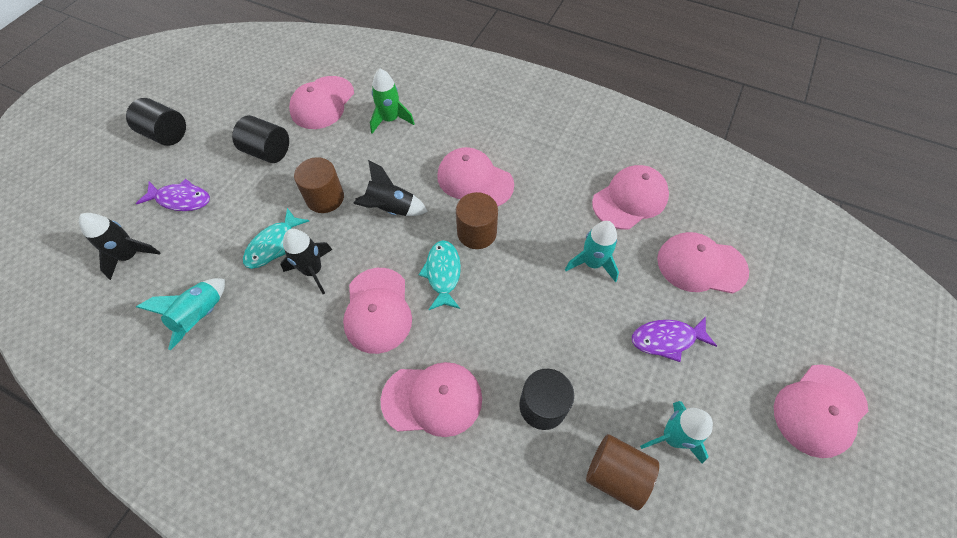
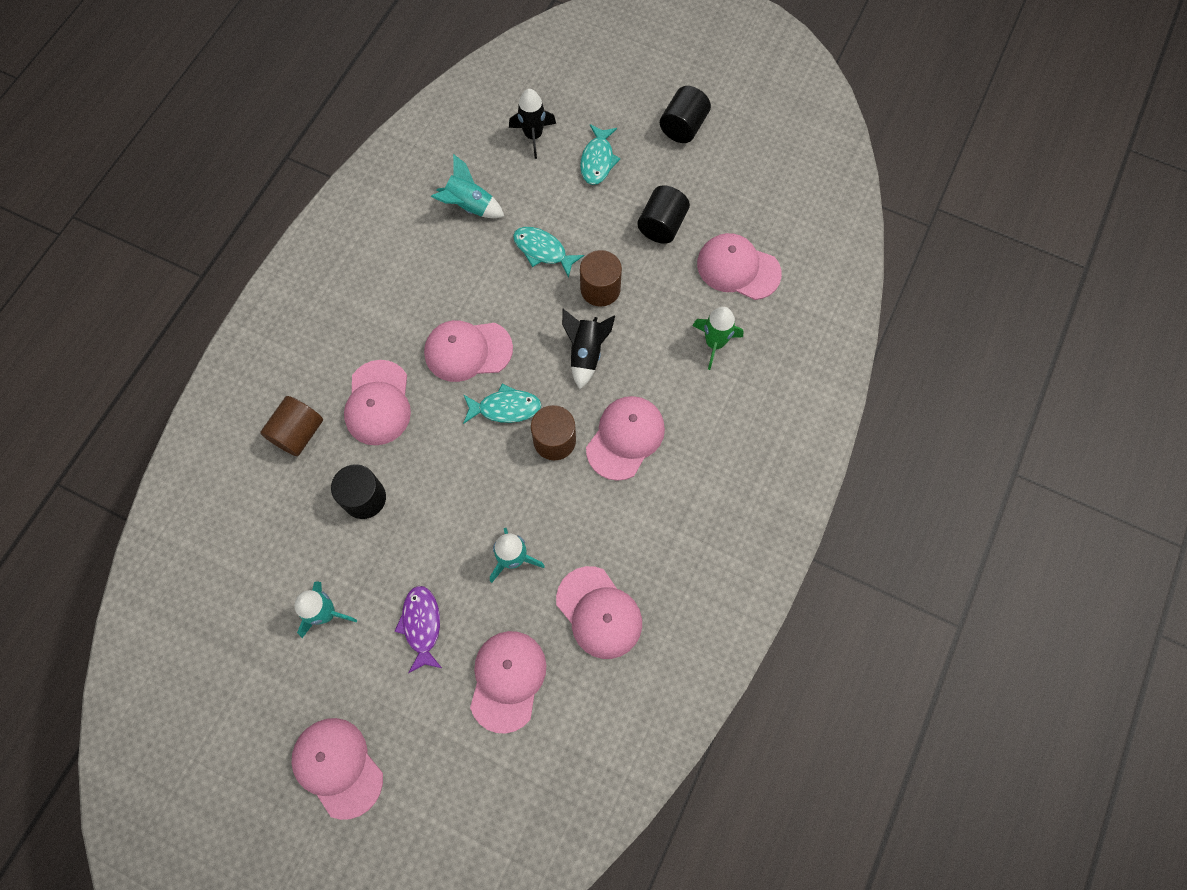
camera: 90 degrees right, 10 degrees up
purple fish [136,179,210,211] -> turquoise fish [580,124,620,185]
black rocket [280,229,332,294] -> none
brown cylinder [586,434,659,510] -> brown cylinder moved to [260,396,323,456]

